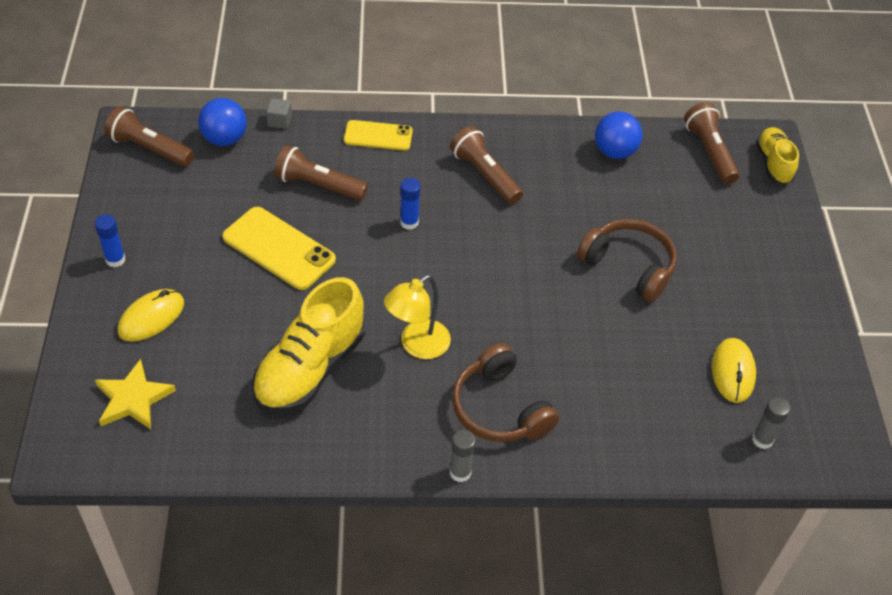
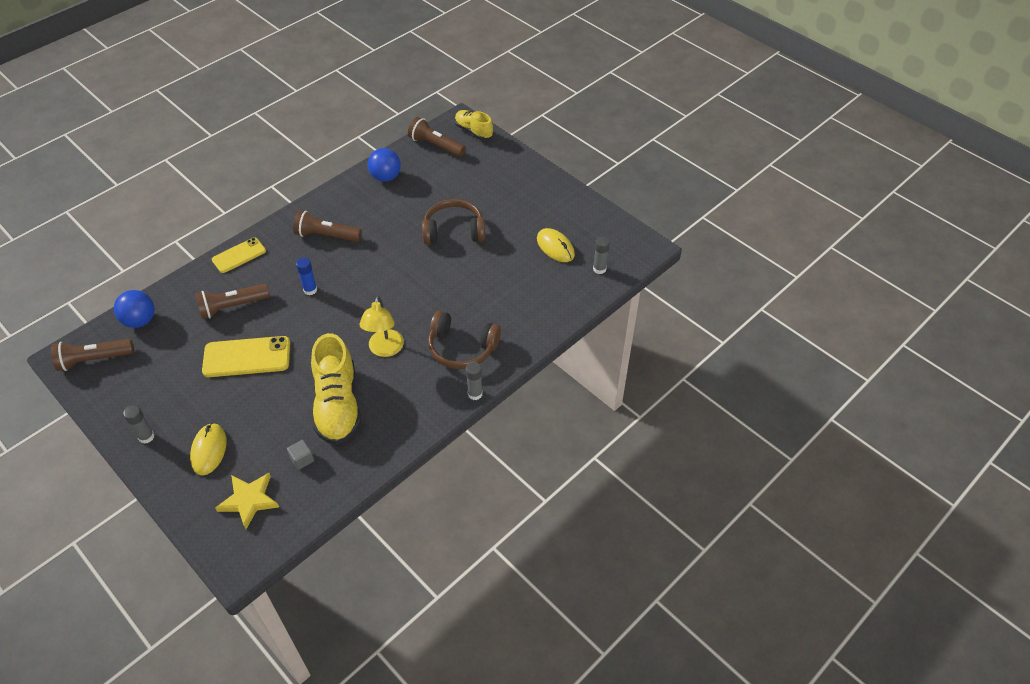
camera: 40 degrees left, 0 degrees up
blue glue stick [95,214,125,267] -> grey glue stick [123,405,154,444]
grey cube [266,98,292,129] -> grey cube moved to [287,440,314,470]

